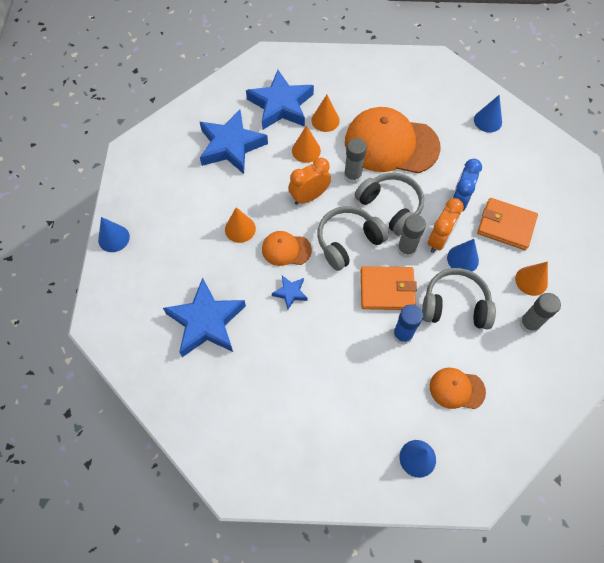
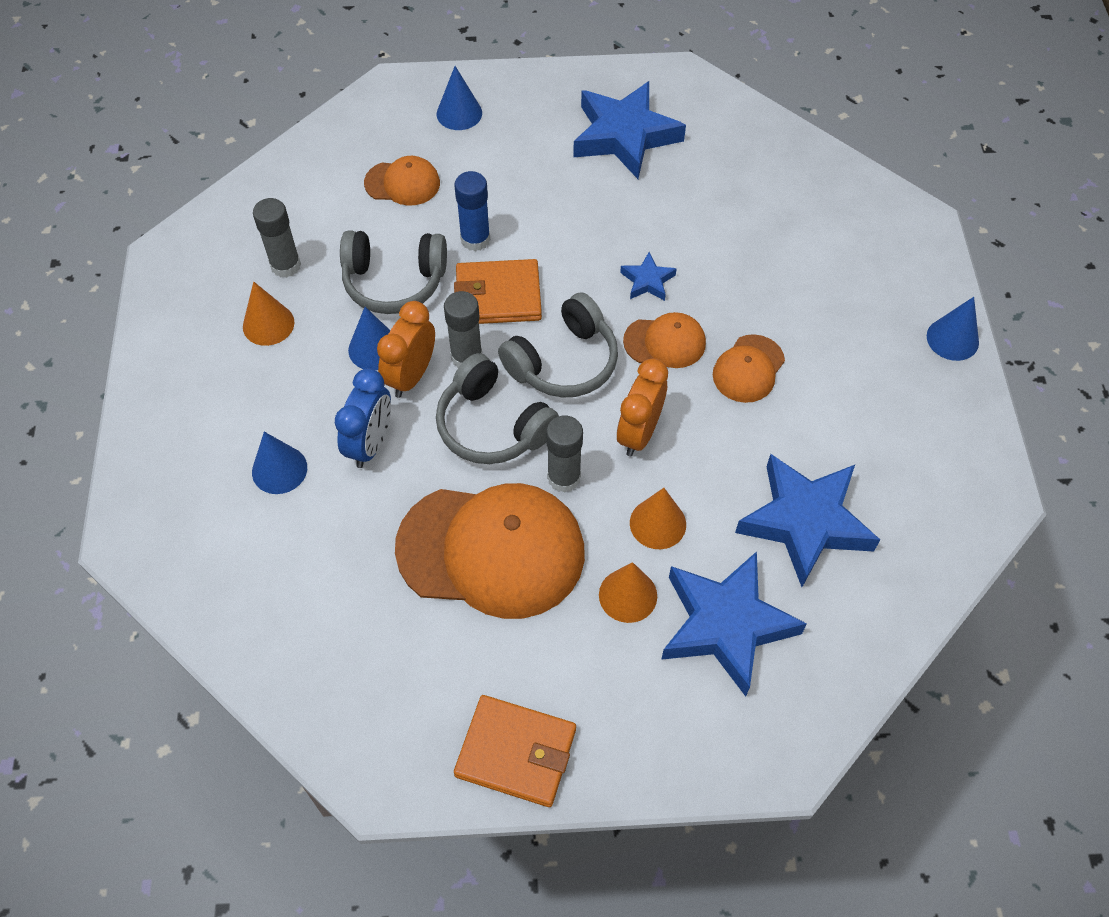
camera: 175 degrees right, 5 degrees down
blue star [163,278,246,357] -> blue star moved to [573,81,686,179]
orange cone [225,207,256,243] -> orange cap [713,334,785,403]
orange clock [288,157,331,205] -> orange clock turned 150 degrees clockwise [617,358,668,457]
blue cone [474,95,502,133] -> blue cone moved to [252,432,307,494]
orange wallet [477,198,538,250] -> orange wallet moved to [454,695,576,807]

